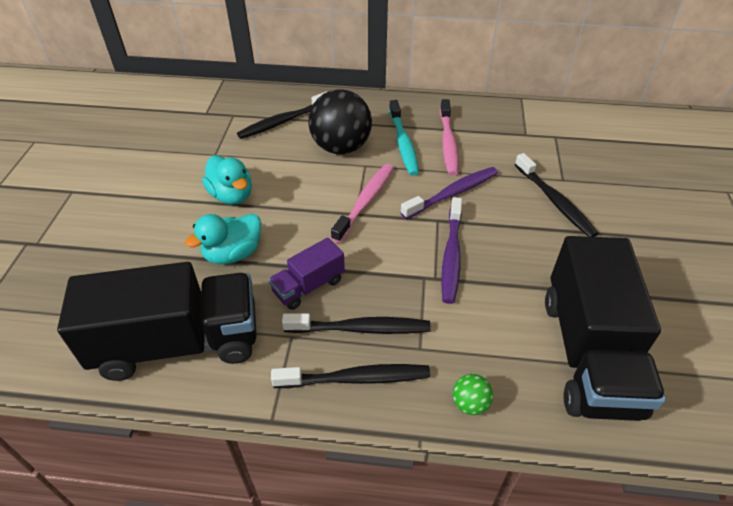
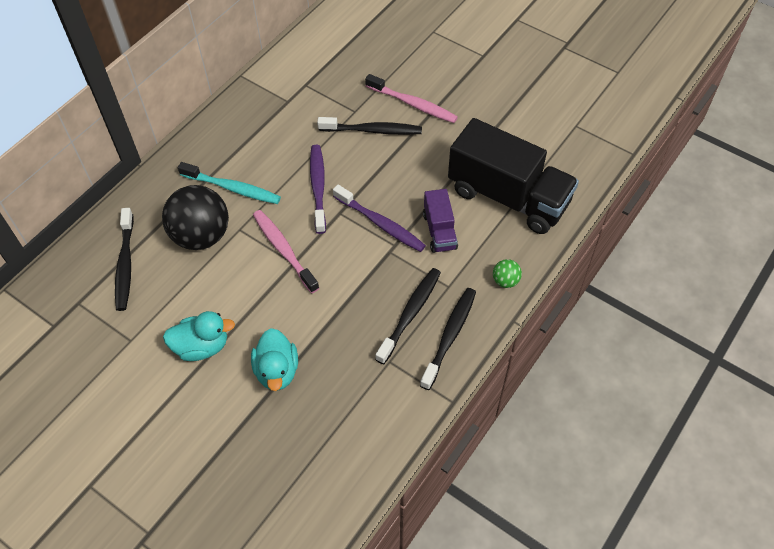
camera: 60 degrees left, 10 degrees up
black truck [57,262,257,381] -> none
purple truck [269,238,345,310] -> purple truck moved to [423,189,458,253]
pink toothbrush [440,99,459,175] -> pink toothbrush moved to [365,74,458,123]

